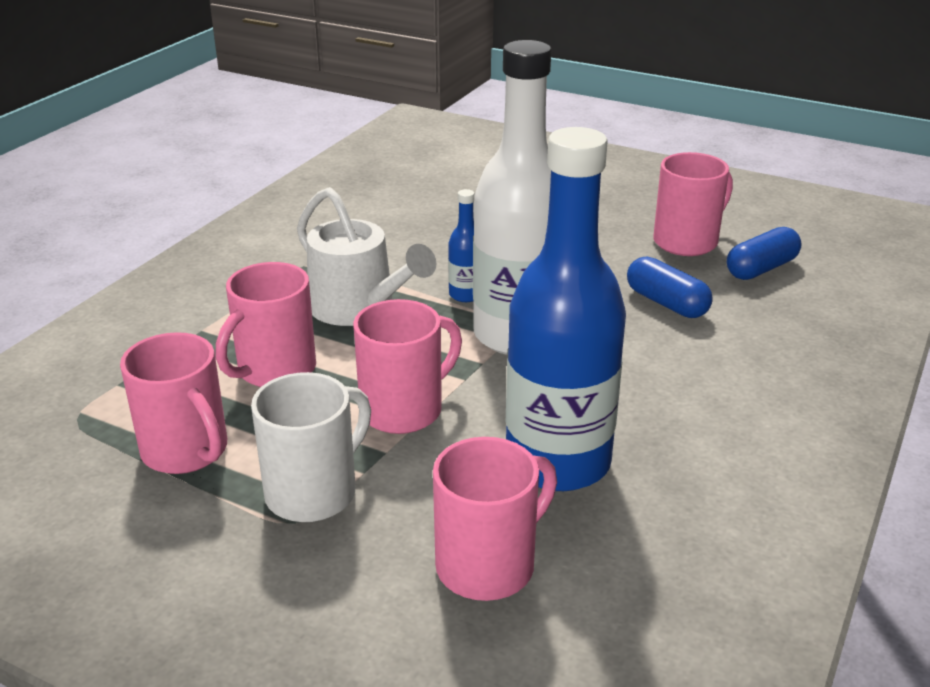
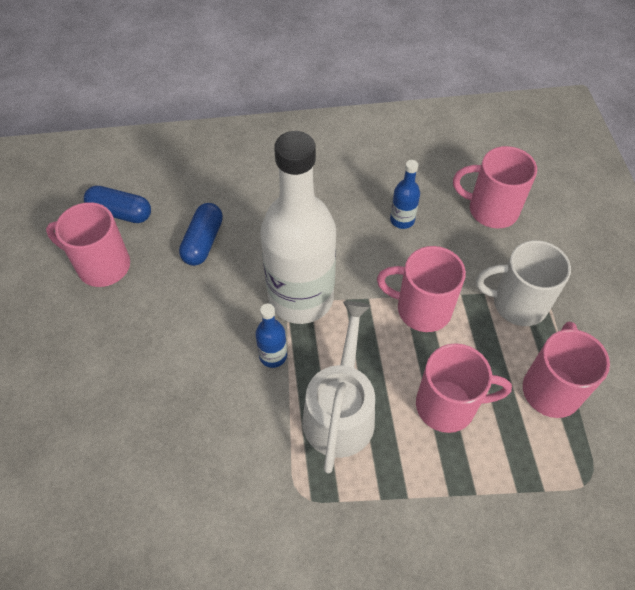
camera: 125 degrees left, 25 degrees up
blue bottle [506,127,626,491] -> blue bottle [390,160,420,229], size x0.41

